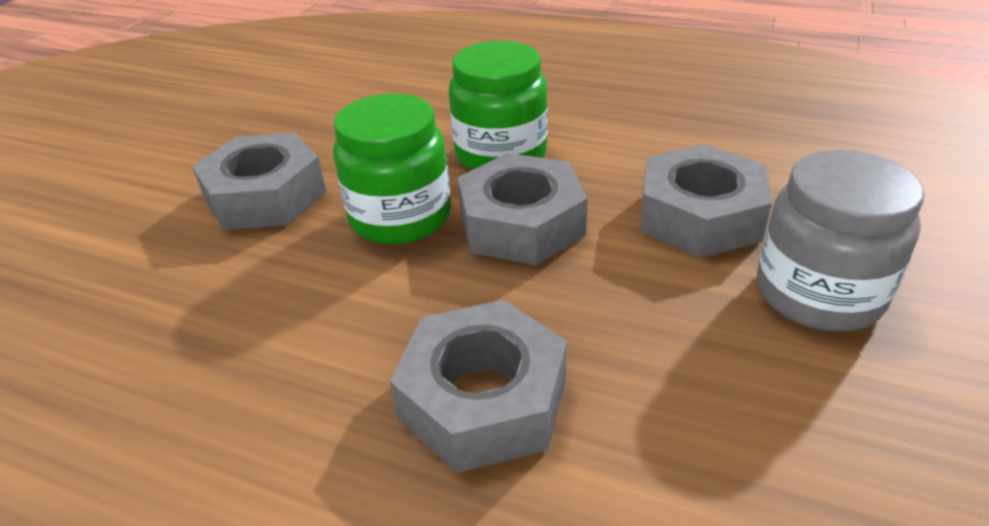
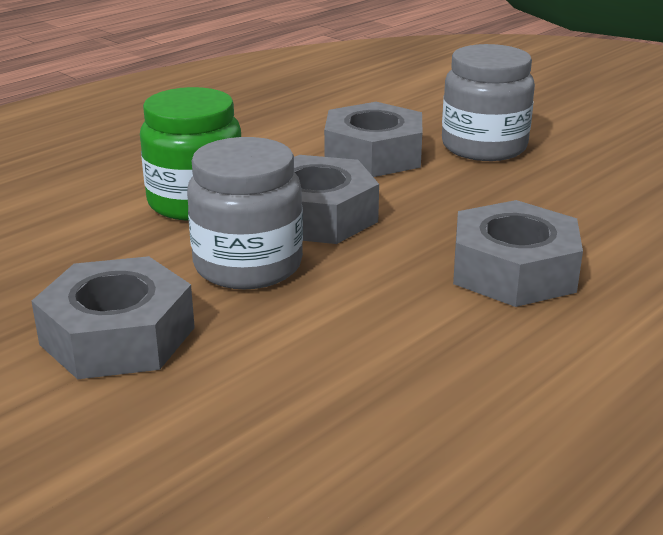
camera: 70 degrees left, 10 degrees down
green jar [333,93,451,245] -> grey jar [187,137,303,289]

